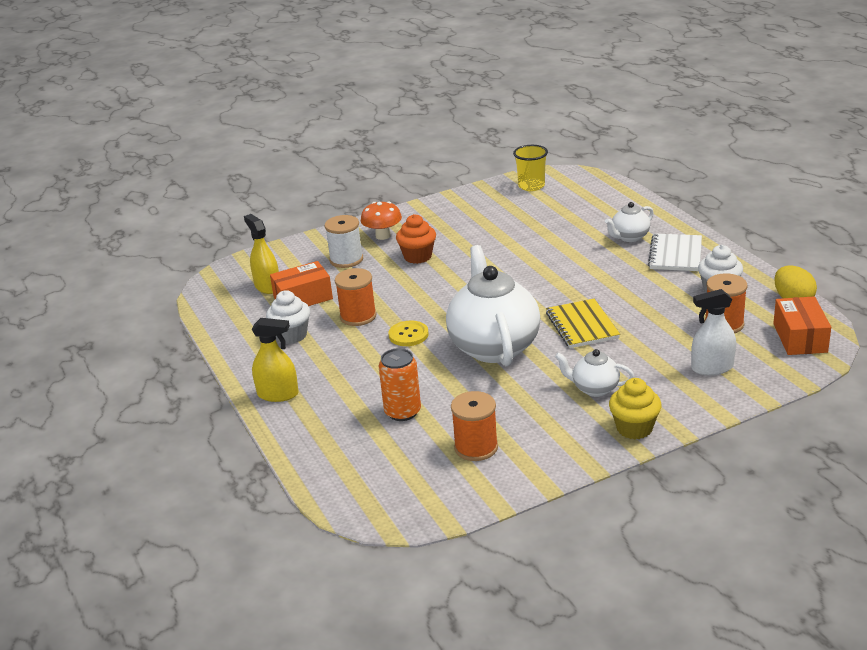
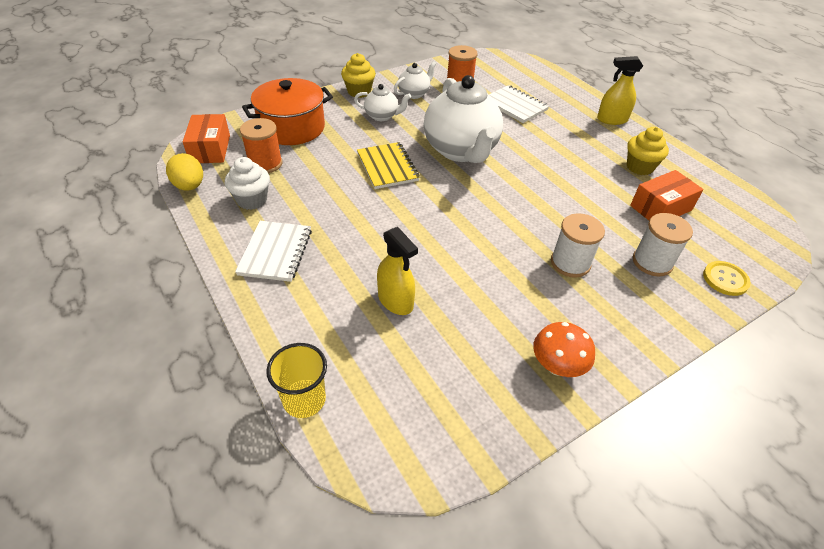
camera: 170 degrees right, 15 degrees up
yellow spray bottle [244,214,279,294] -> yellow spray bottle moved to [377,227,418,315]
white cupcake [266,290,310,344] -> yellow cupcake [627,127,669,175]
orange spool [335,268,377,326] -> none
orange mushroom [361,202,402,240] -> orange mushroom moved to [533,322,595,377]
orange can [379,348,421,421] -> white notebook [489,85,549,123]
yellow button [388,321,429,346] -> yellow button moved to [703,261,751,296]
orange cupcake [396,214,436,264] -> white spool [551,213,605,278]
yellow cup [513,145,548,191] -> yellow cup moved to [266,343,327,418]
white teapot [605,202,654,242] -> white teapot moved to [394,61,437,99]
white spray bottle [691,289,736,376] -> orange pot [242,78,333,145]

